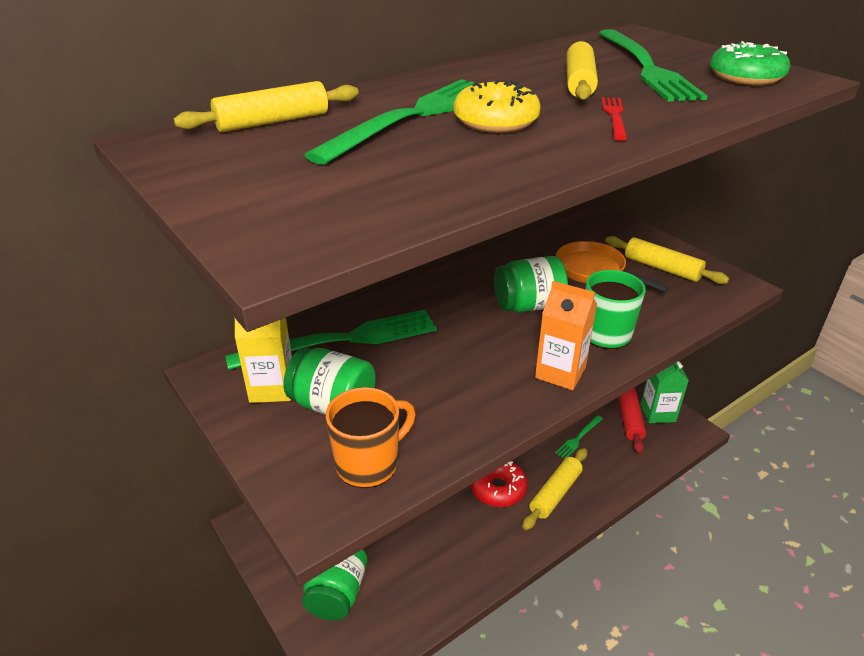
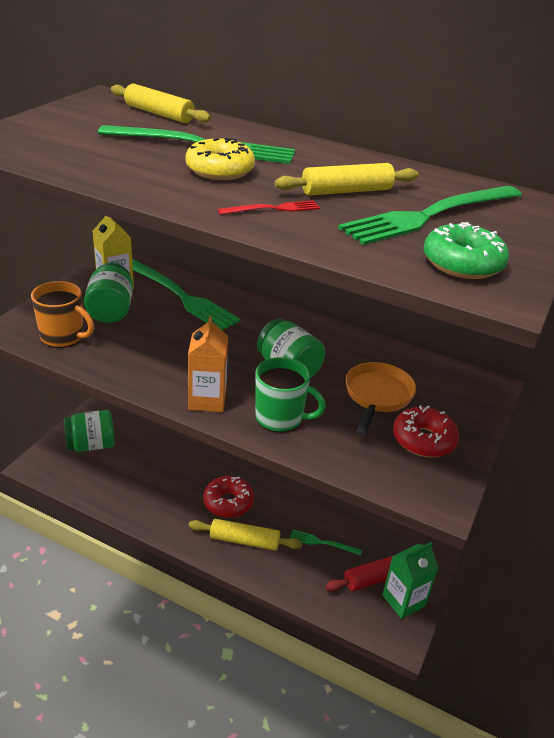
camera: 60 degrees right, 0 degrees up
yellow rolling pin [605,236,729,284] -> red donut [393,405,459,457]

